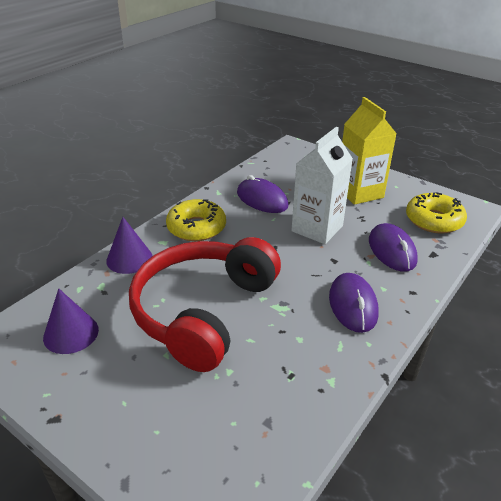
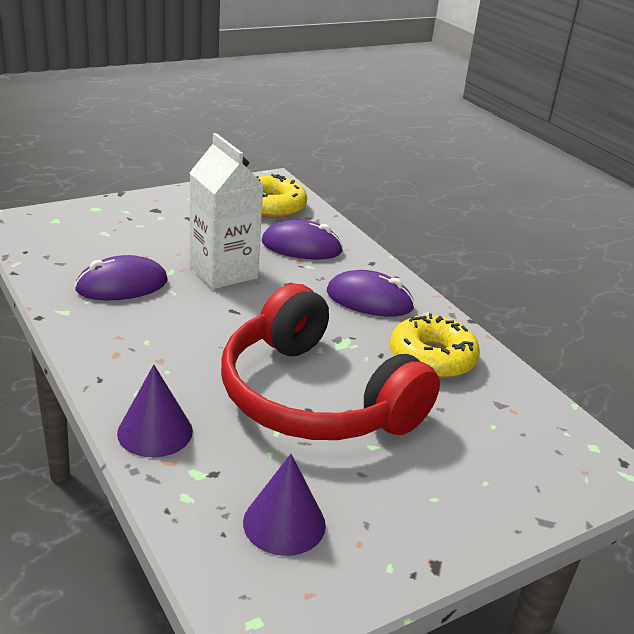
camera: 70 degrees left, 5 degrees down
yellow donut [166,199,226,241] -> yellow donut moved to [390,313,480,379]
yellow carton [342,97,397,205] -> none

